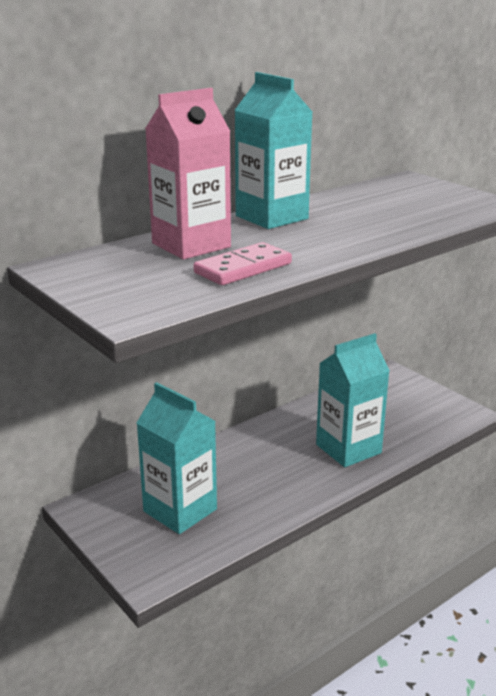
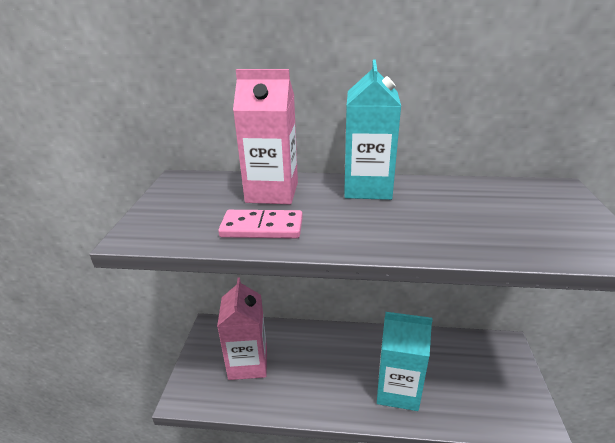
camera: 45 degrees right, 5 degrees up
turquoise carton [137,382,217,534] -> pink carton [217,277,267,380]

